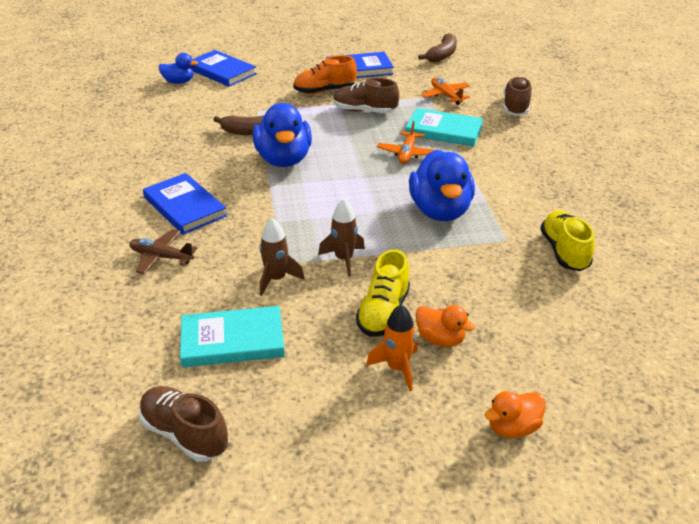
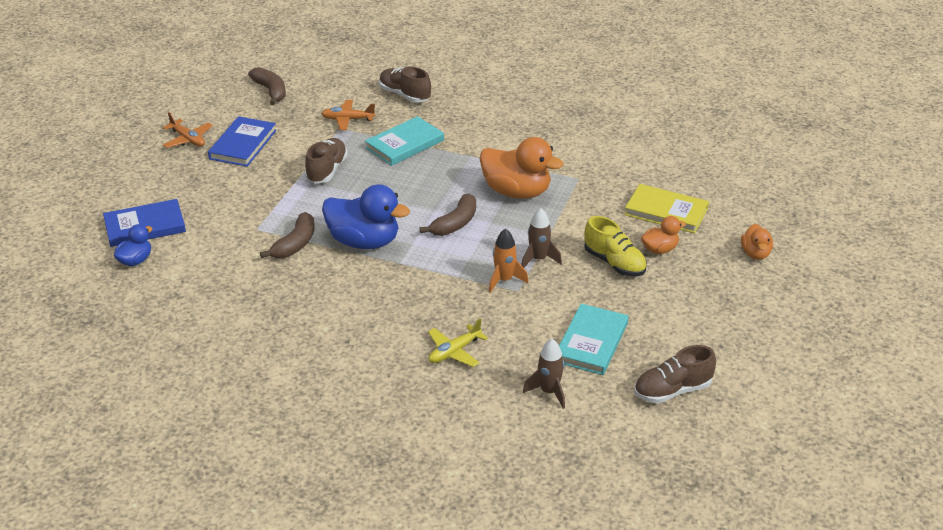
camera: 60 degrees left, 0 degrees up
brown plane [129,229,197,274] -> yellow plane [428,318,488,367]
blue book [143,173,227,234] -> none
brown rocket [260,218,305,296] -> brown rocket moved to [523,339,565,409]
orange shoe [293,55,357,94] -> none
brown shoe [333,78,399,113] -> brown shoe turned 150 degrees clockwise [305,138,348,184]
orange rocket [366,304,417,391] -> orange rocket moved to [489,228,528,293]
orange plane [377,121,435,164] -> orange plane moved to [162,112,213,148]
blue duck [409,150,475,221] -> orange duck [479,137,564,199]
yellow shoe [540,210,595,271] -> none
none -> brown banana [420,193,476,236]
none -> yellow book [624,184,709,233]

